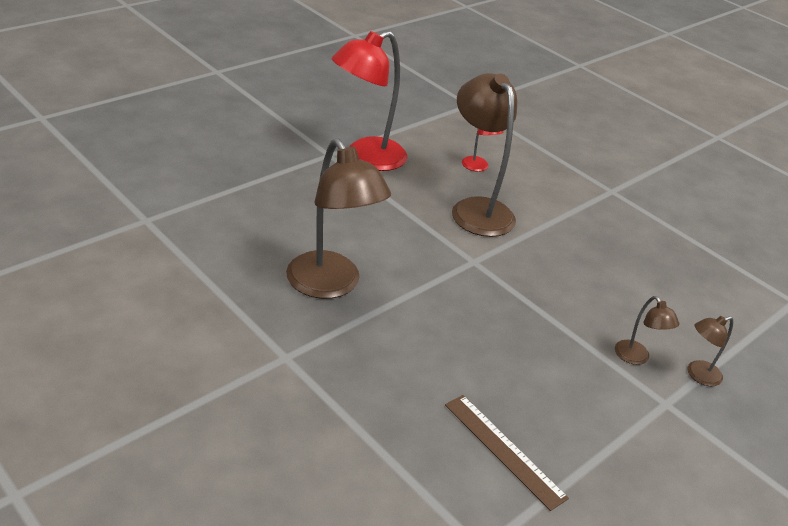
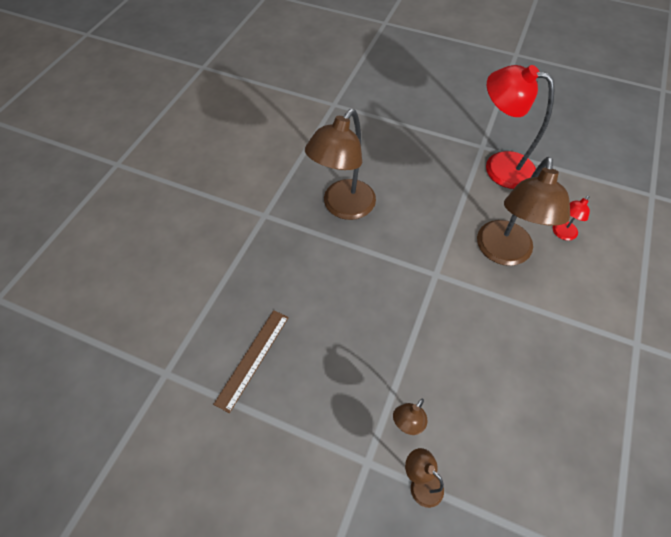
camera: 70 degrees right, 20 degrees up
brown lamp [452,73,517,237] -> brown lamp turned 150 degrees clockwise [477,157,570,266]

